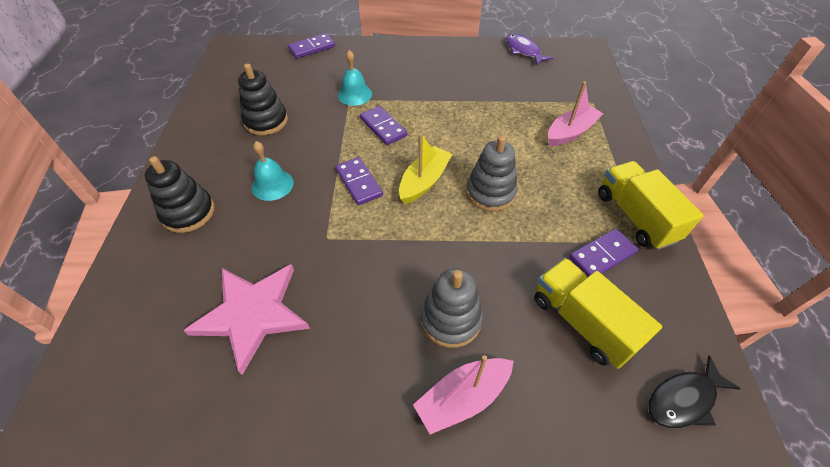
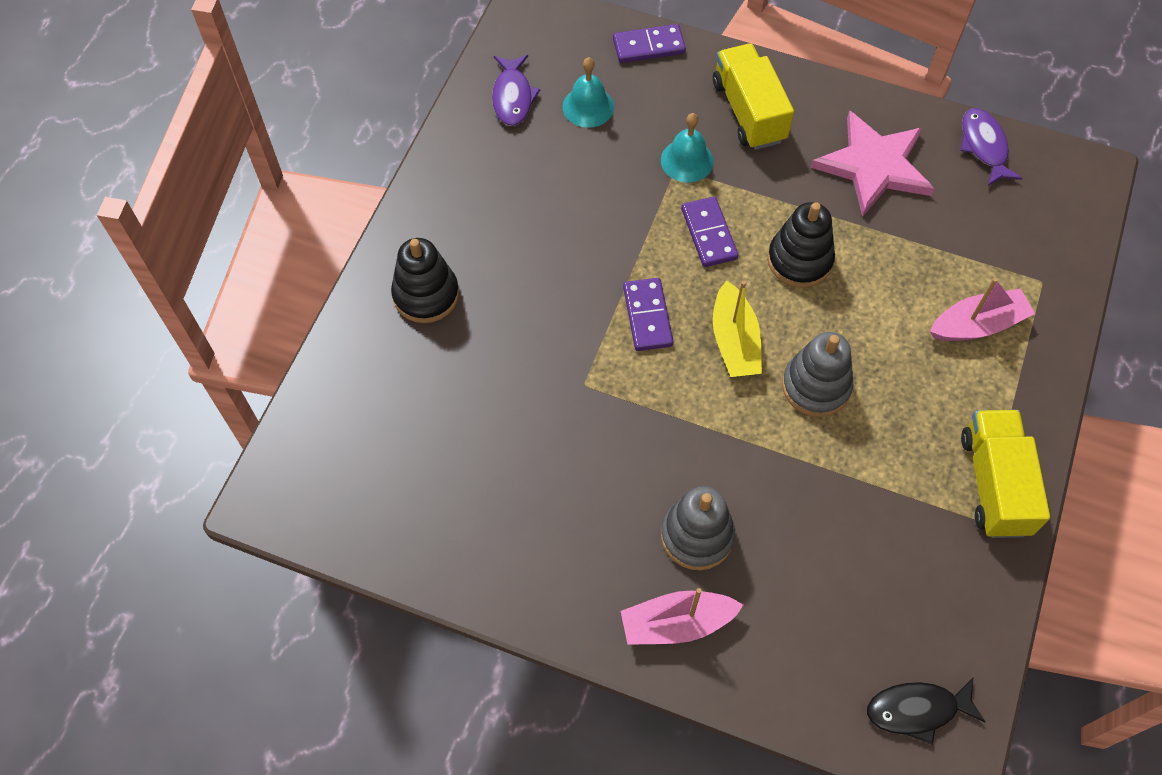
camera: 20 degrees right, 10 degrees up
pink star [183,264,310,375] -> pink star moved to [811,110,935,217]
black stacking toy [238,63,288,135] -> black stacking toy moved to [767,202,835,288]
turquoise bell [252,141,294,201] -> turquoise bell moved to [563,57,614,128]
yellow boat [399,133,452,204] -> yellow boat turned 120 degrees clockwise [713,280,762,377]
yellow truck [534,258,662,369] -> yellow truck moved to [713,43,794,150]
purple domino [569,229,638,277] -> none
none -> purple fish [492,55,540,126]

